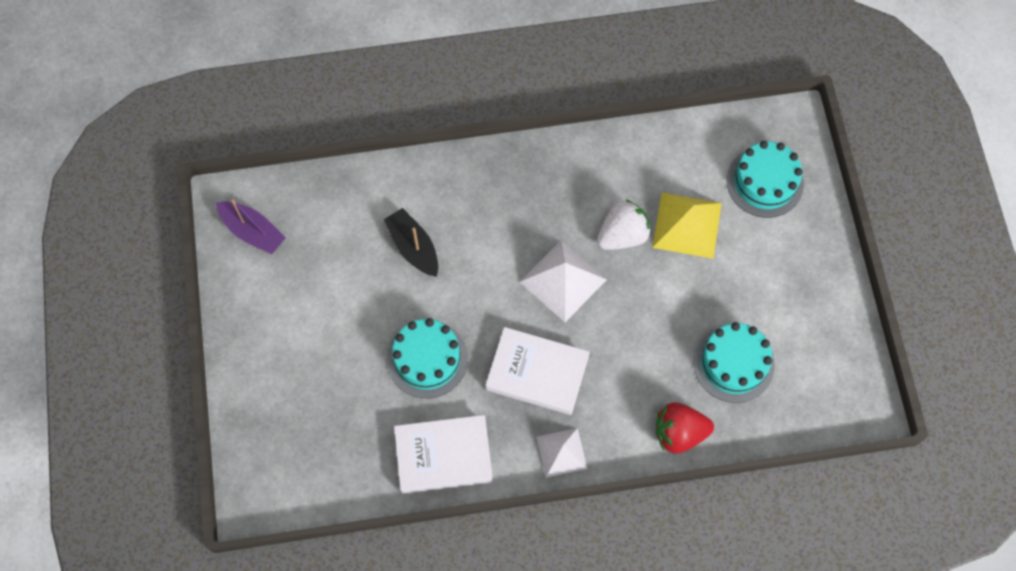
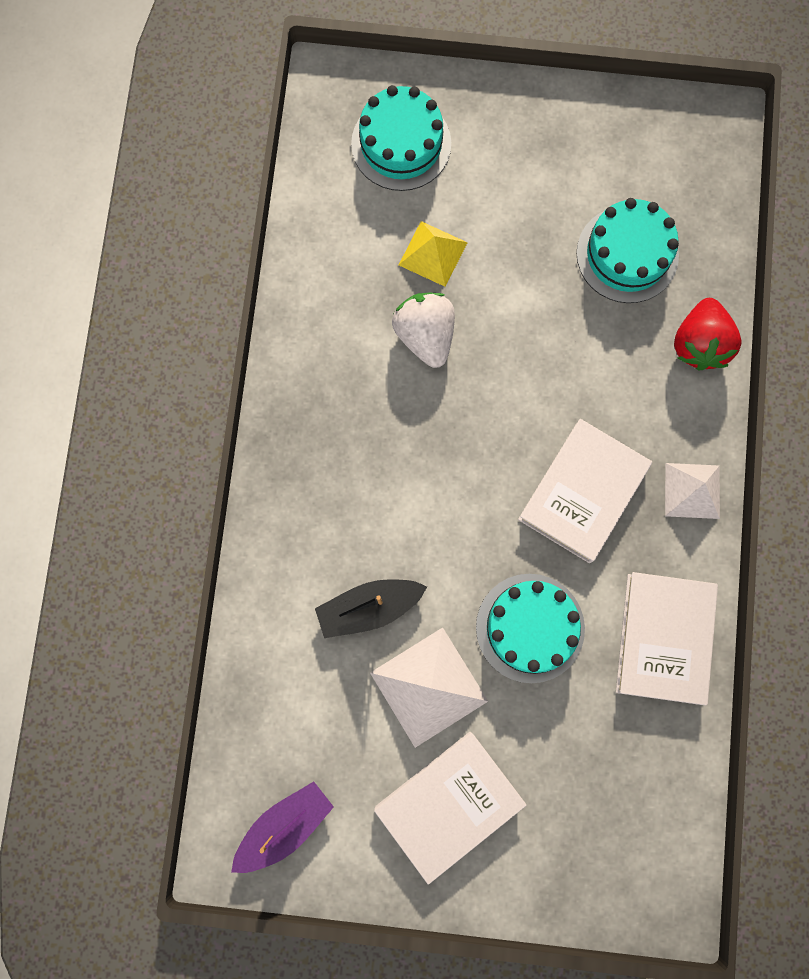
camera: 75 degrees left, 10 degrees up
white pyramid [520,240,607,322] -> white pyramid moved to [370,627,488,748]
yellow pyramid [652,193,722,259] -> yellow pyramid [399,221,468,287], size x0.65
none -> white book [374,732,527,885]

